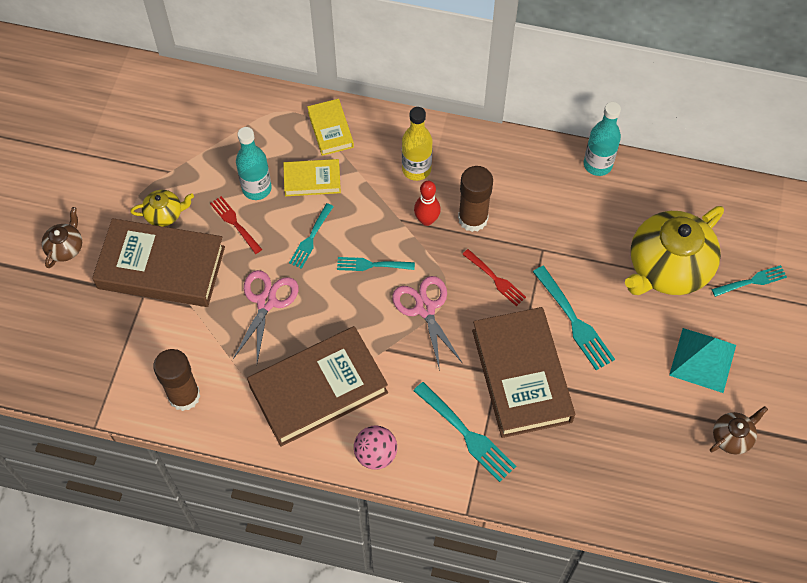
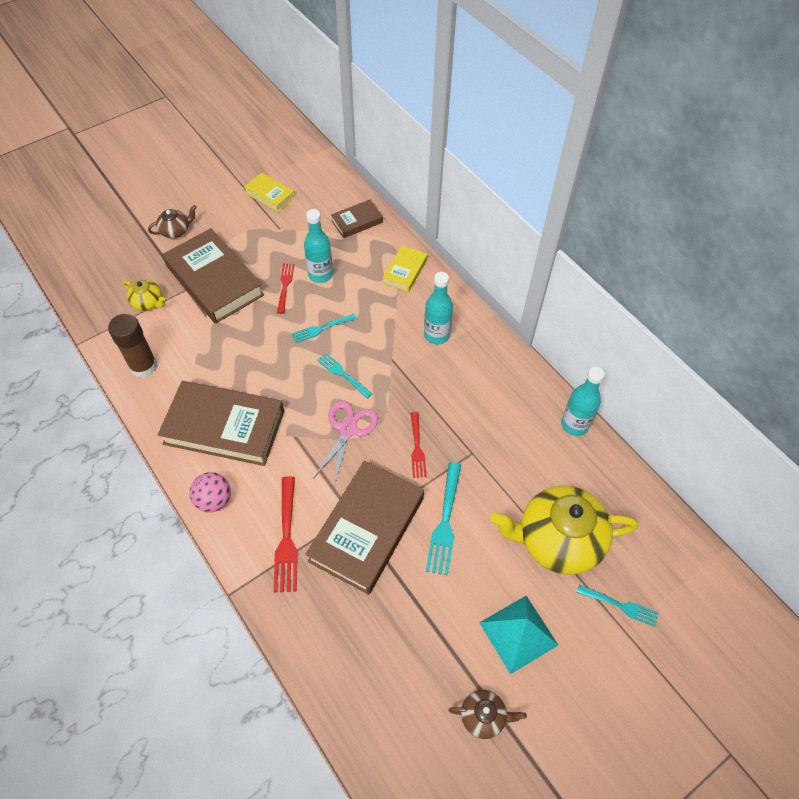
camera: 40 degrees right, 5 degrees down
yellow teapot [130,190,194,227] -> yellow teapot moved to [123,280,165,311]
pink scissors [233,270,299,363] -> none
yellow book [283,159,341,196] -> yellow book moved to [244,172,295,212]
yellow bottle [402,107,432,181] -> turquoise bottle [424,272,453,344]
turquoise fork [413,382,516,482] -> red fork [274,476,298,592]
red bowling pin [414,181,441,226] -> none
brown glue stick [458,166,493,232] -> none
none -> brown book [331,200,383,238]

